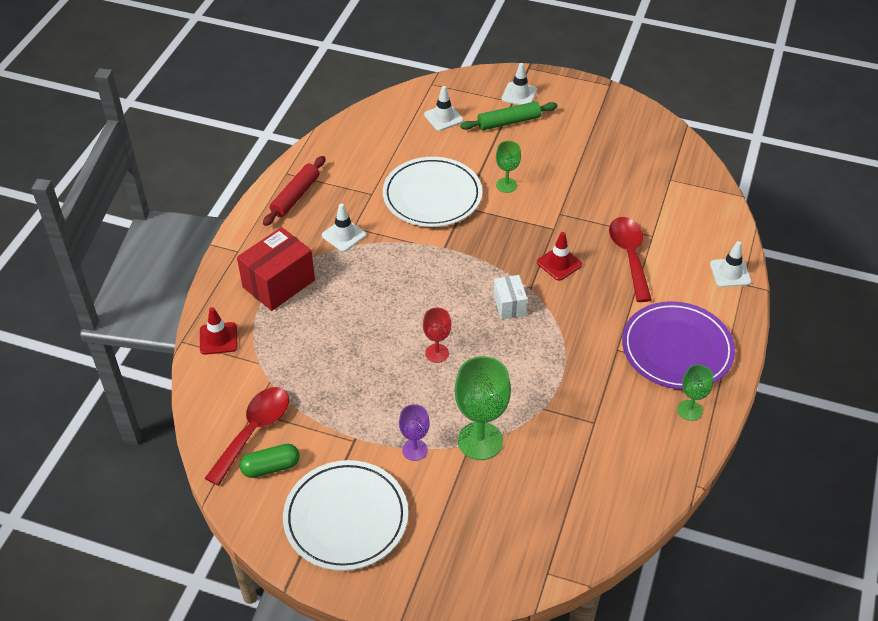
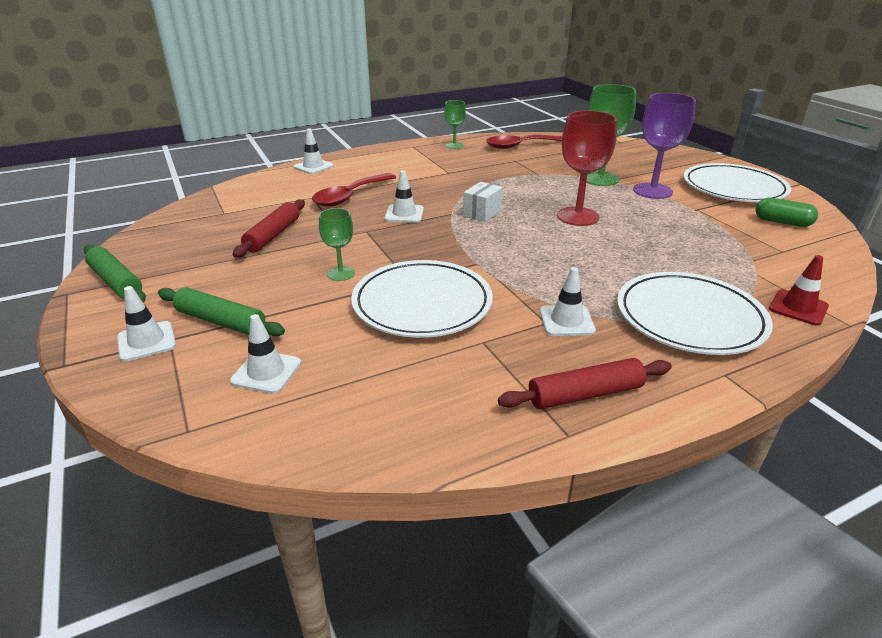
camera: 135 degrees left, 15 degrees down
red spoon [205,387,289,486] -> red spoon moved to [486,135,562,149]
red box [237,227,315,311] -> white plate [617,272,773,355]
purple goblet [399,404,430,461] -> purple goblet [633,93,696,199], size x1.80
red goblet [423,308,451,363] -> red goblet [557,111,617,226], size x1.80
red traffic cone [537,232,582,281] -> white traffic cone [384,171,424,223]
purple plate [622,301,735,390] -> none
none -> green rolling pin [84,244,146,302]
none -> red rolling pin [232,199,305,258]

